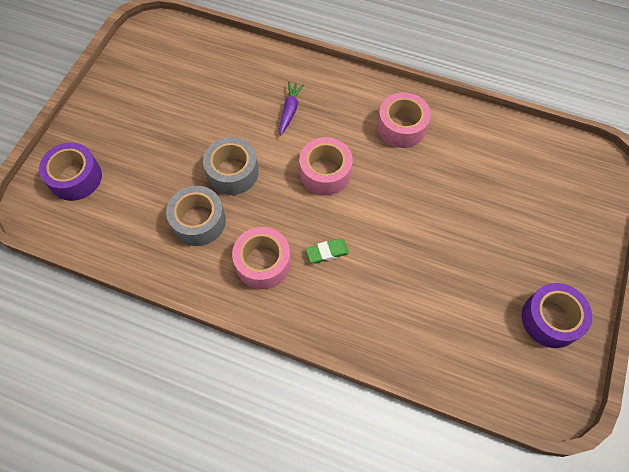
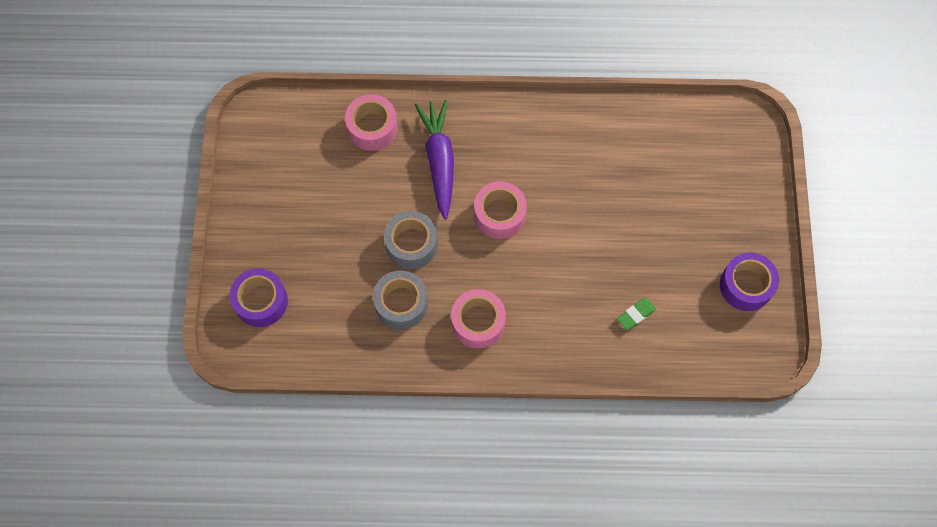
camera: 20 degrees left, 5 degrees up
purple carrot [279,82,304,135] -> purple carrot [415,100,454,220], size x1.90
green eraser [306,239,349,264] -> green eraser moved to [617,298,656,330]
pink tape [377,92,431,148] -> pink tape moved to [345,94,398,151]

